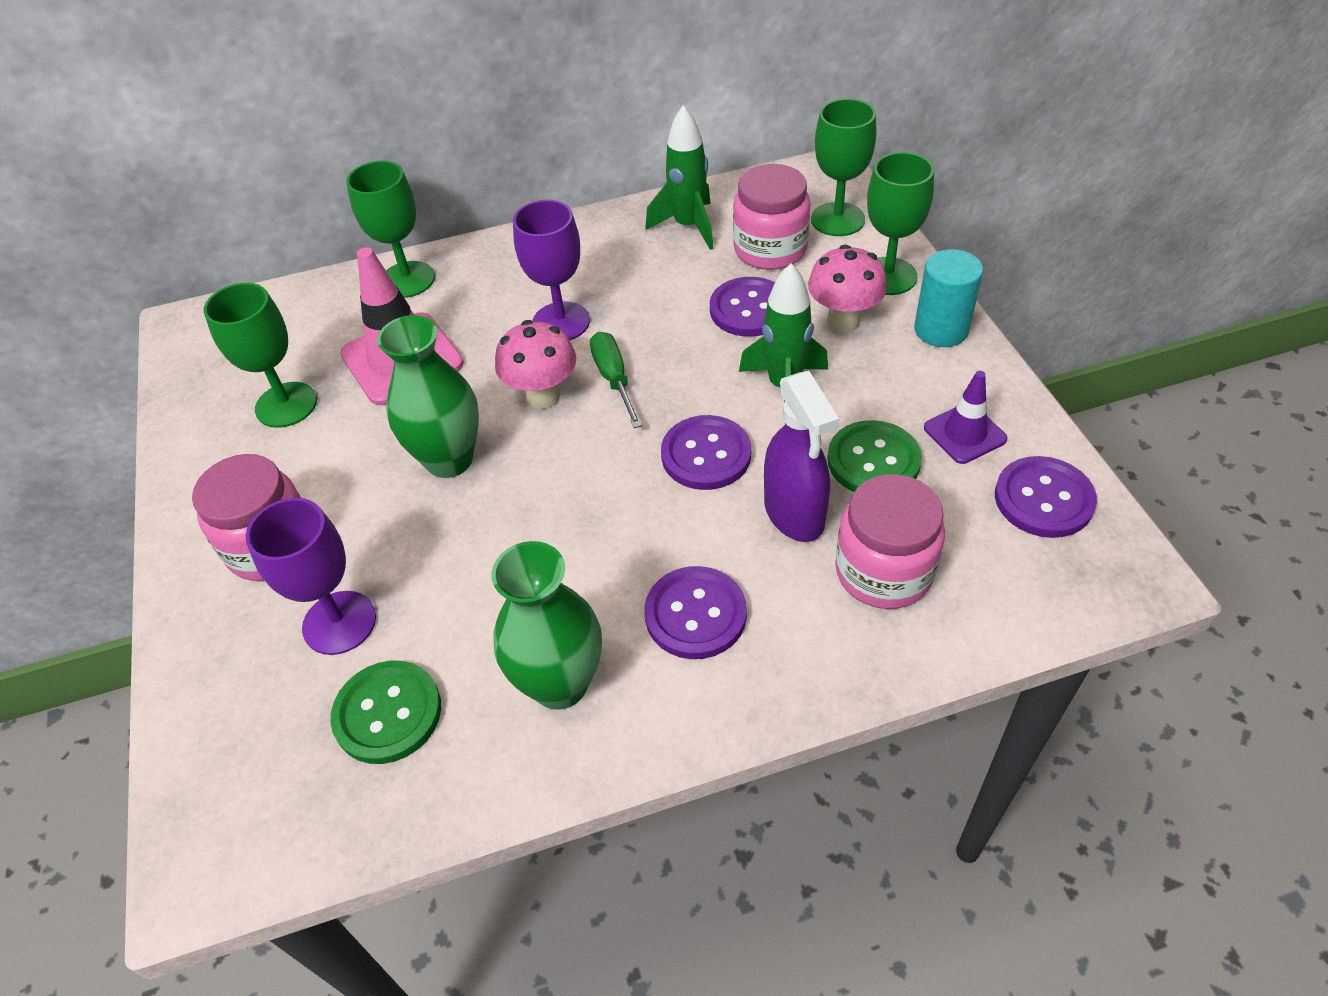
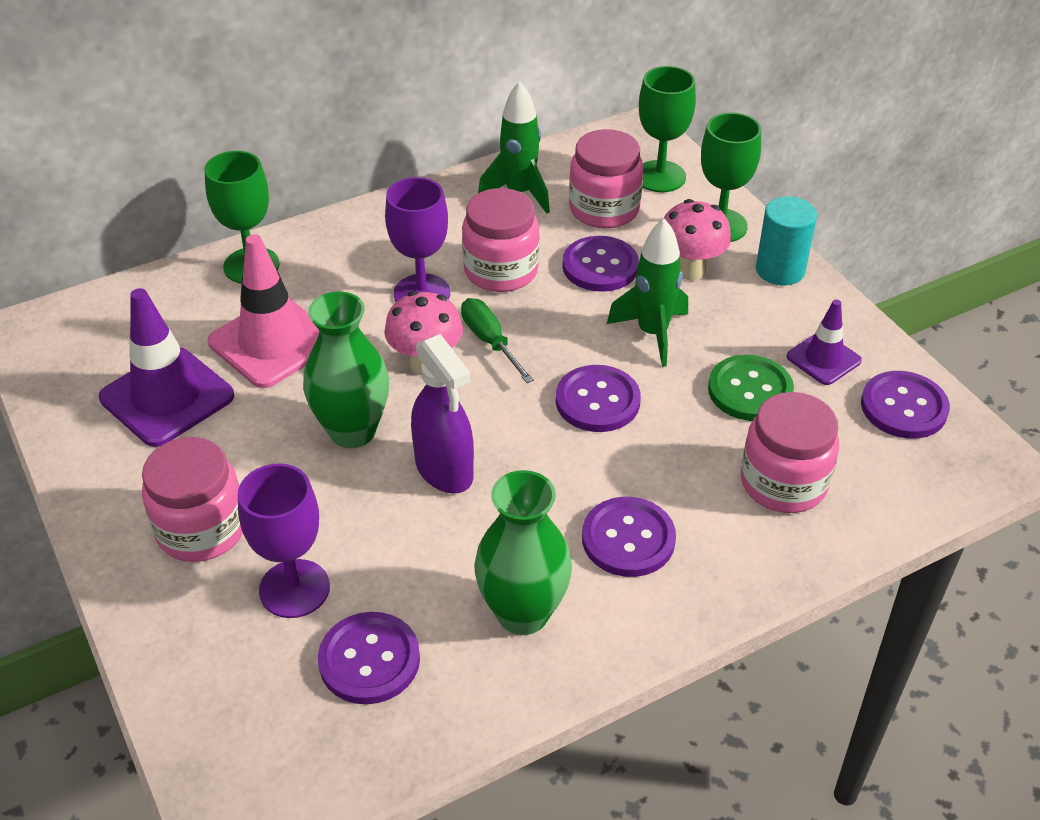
camera: 15 degrees left, 5 degrees down
green goblet [203,283,317,428] -> purple traffic cone [99,288,234,447]
green button [330,661,441,764] -> purple button [318,612,420,704]
purple spray bottle [764,371,839,542] -> purple spray bottle moved to [411,334,474,494]
none -> pink jar [462,188,539,292]

